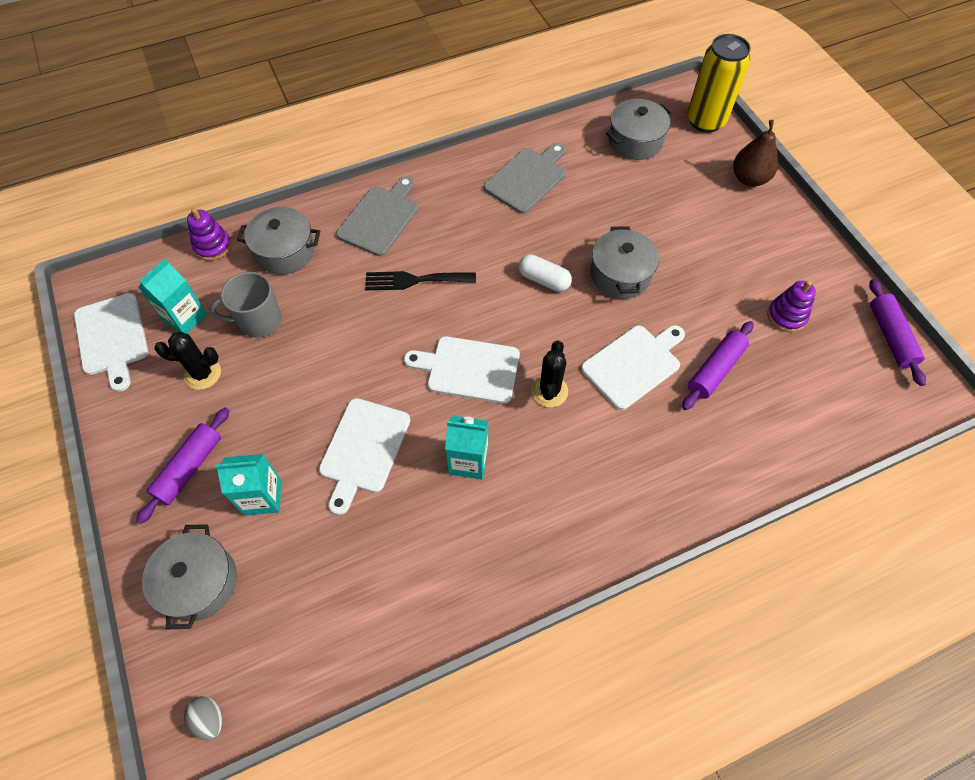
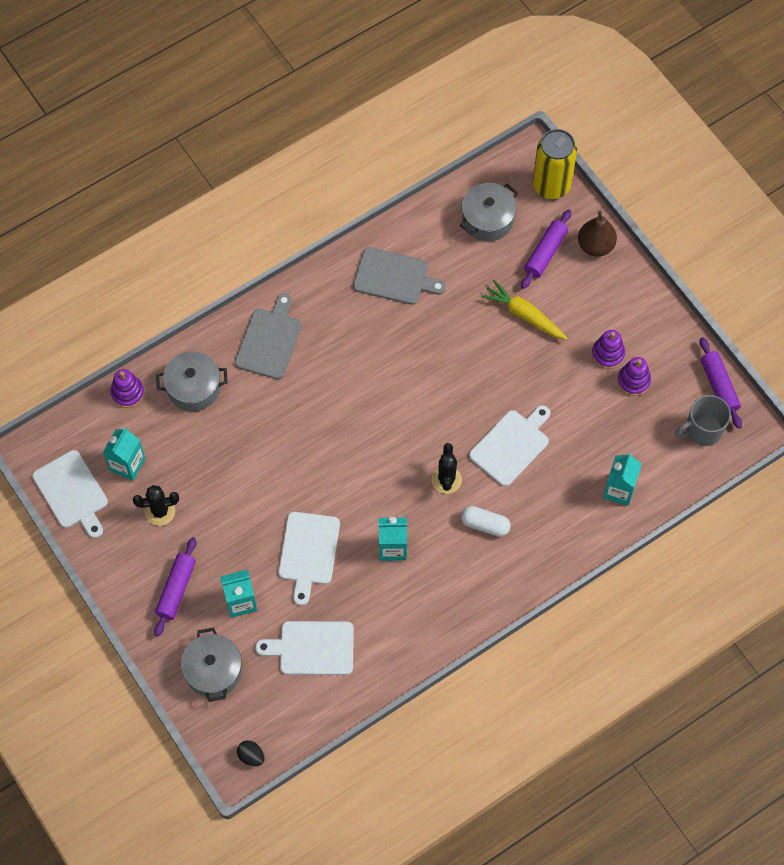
camera: 10 degrees left, 5 degrees up
grey egg [184,696,223,740] -> black egg [237,740,265,766]
grey mug [209,272,282,338] -> grey mug moved to [675,395,731,446]
black fork [365,271,476,290] -> none
white cutting board [404,336,520,404] -> white cutting board moved to [255,621,354,675]
grey cutting board [484,143,566,214] -> grey cutting board turned 75 degrees clockwise [353,247,446,305]
white capsule [518,254,572,292] -> white capsule moved to [461,506,511,536]
grey pot [590,226,659,299] -> none
purple rolling pin [682,321,754,410] -> purple rolling pin moved to [521,209,571,289]
none -> yellow carrot [481,280,568,340]
none -> purple stacking toy [592,330,625,369]
none -> turquoise carton [603,453,642,506]

